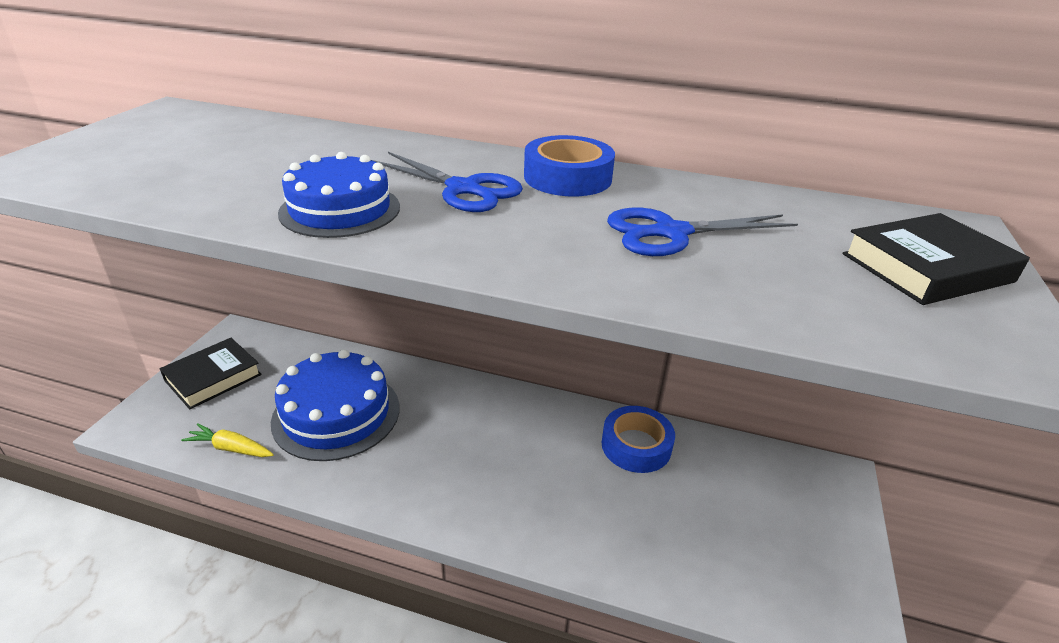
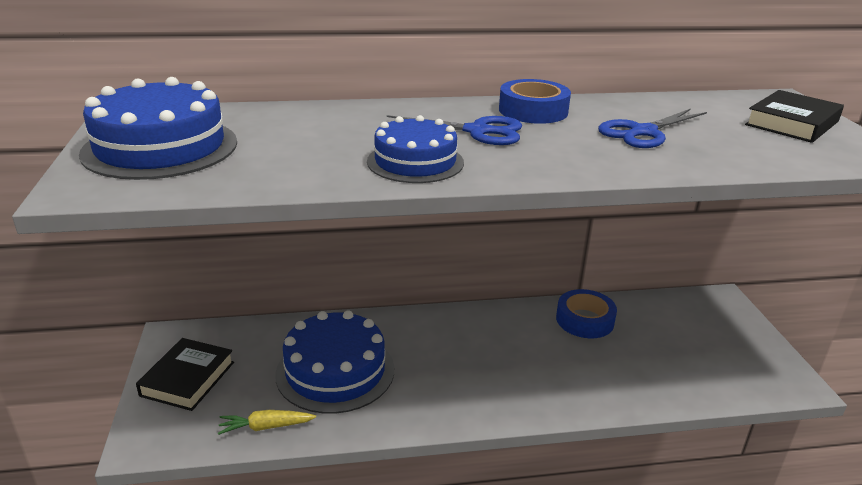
camera: 25 degrees left, 5 degrees down
none -> blue cake [79,77,237,180]

